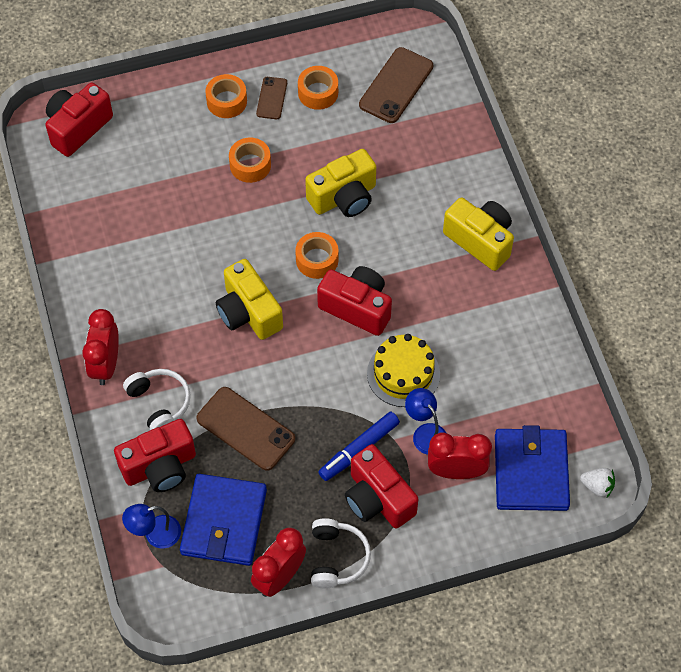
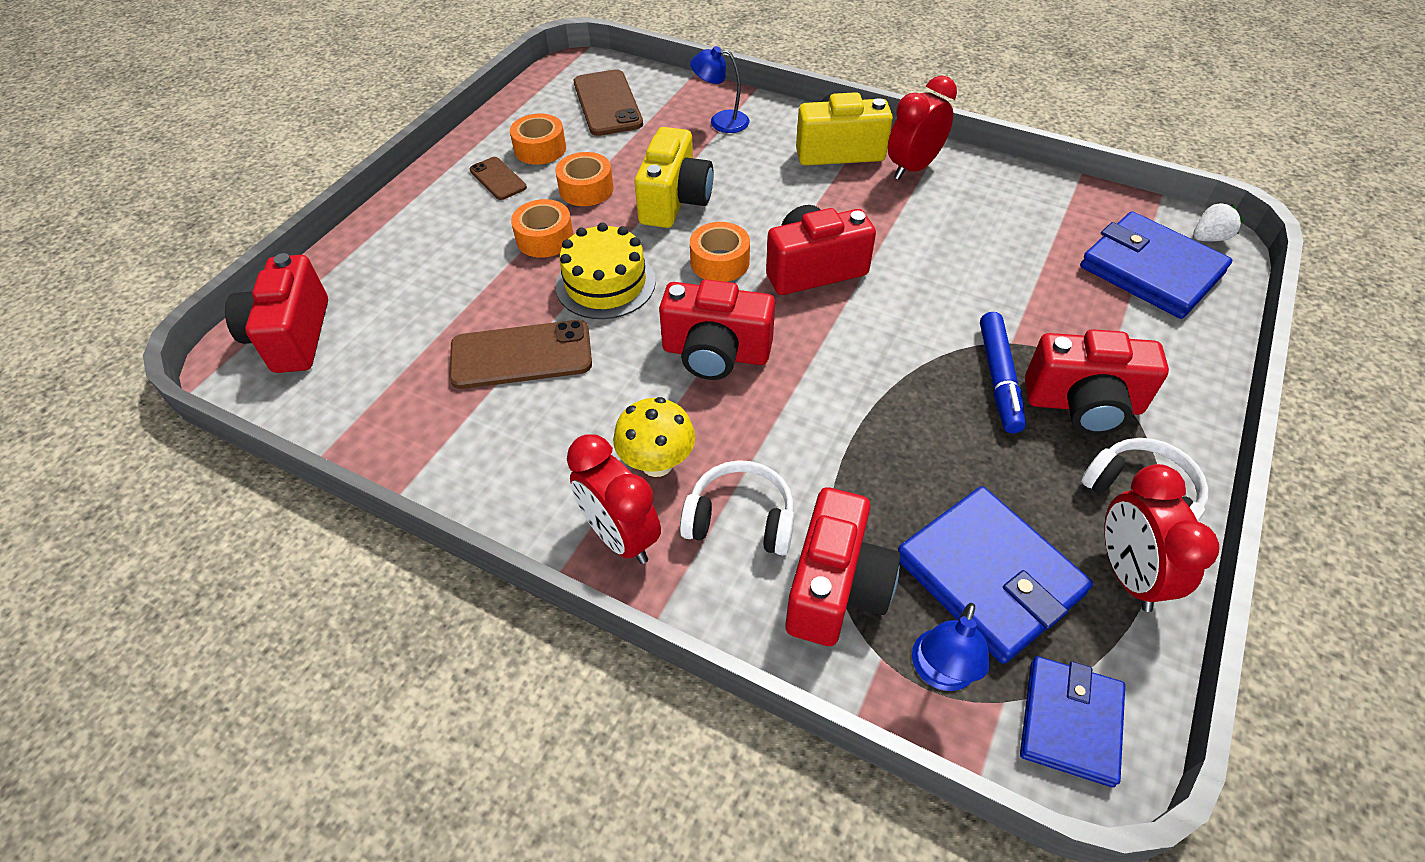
camera: 45 degrees left, 10 degrees down
brown phone [196,387,295,471] -> brown phone moved to [449,320,592,389]
orange tape [205,74,247,118] -> orange tape moved to [555,152,614,206]
yellow camera [216,259,283,340] -> red camera [659,279,775,380]
yellow cake [367,334,440,407] -> yellow cake moved to [556,222,656,319]
blue lamp [405,388,446,455] -> blue lamp moved to [690,46,749,133]
red clock [428,432,492,479] -> red clock moved to [888,76,957,180]
none -> yellow mushroom [613,397,695,477]
none -> blue wallet [1020,656,1125,787]

